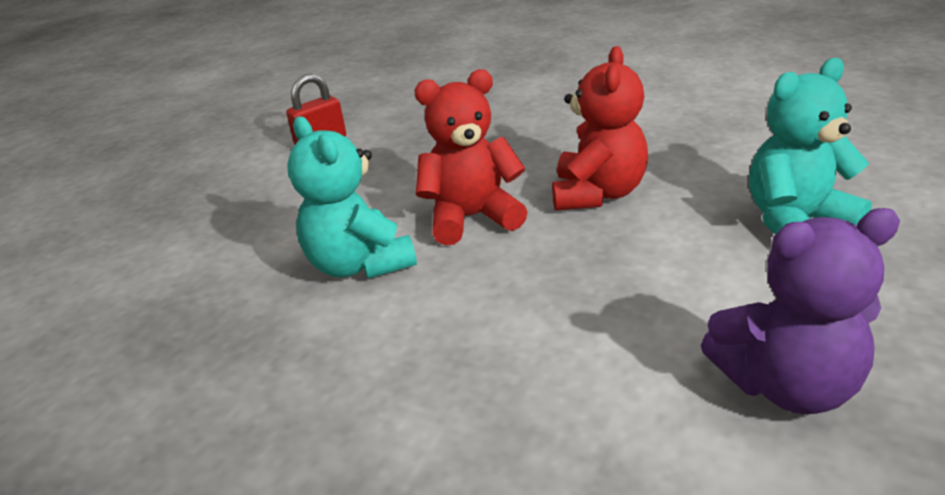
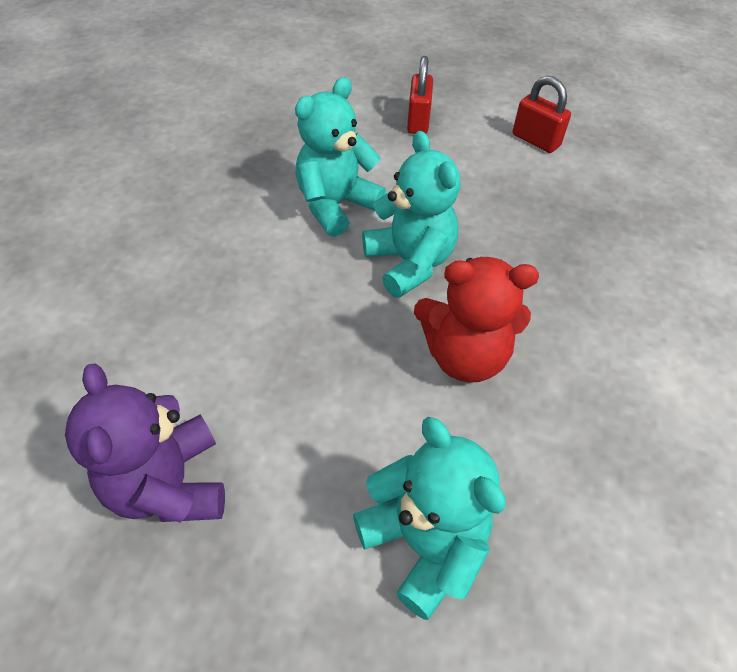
camera: 75 degrees right, 20 degrees up
red teddy bear [414,69,528,245] -> turquoise teddy bear [362,131,461,298]
none -> red padlock [407,56,433,134]

